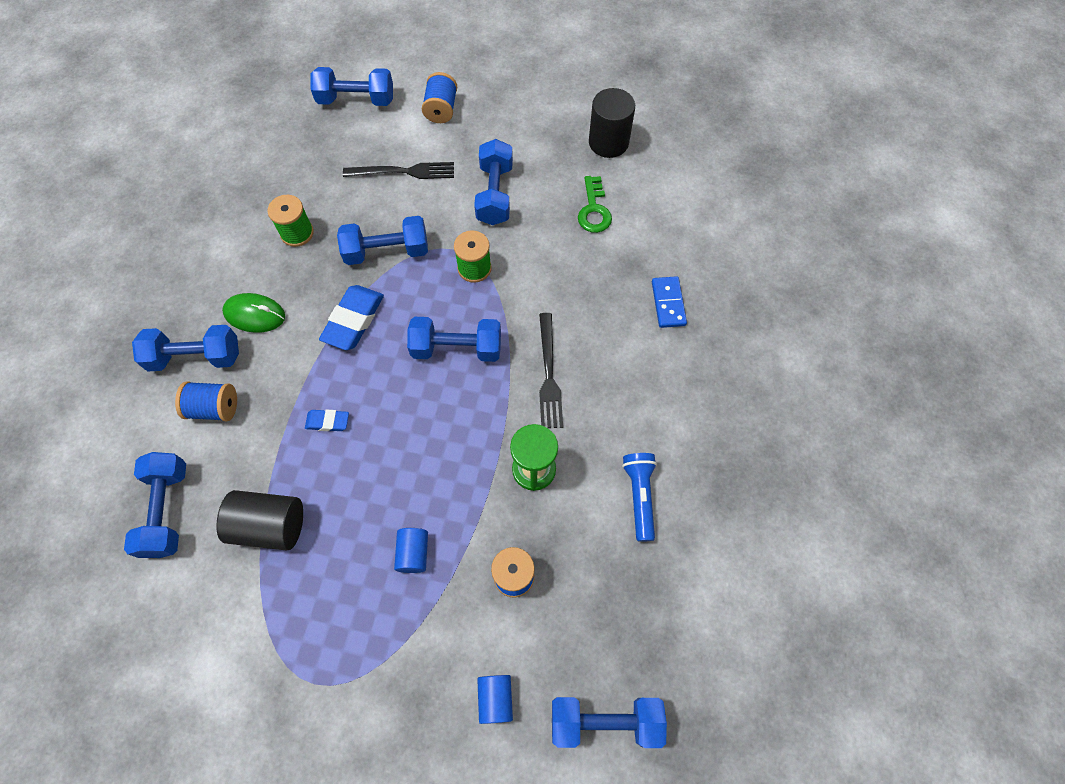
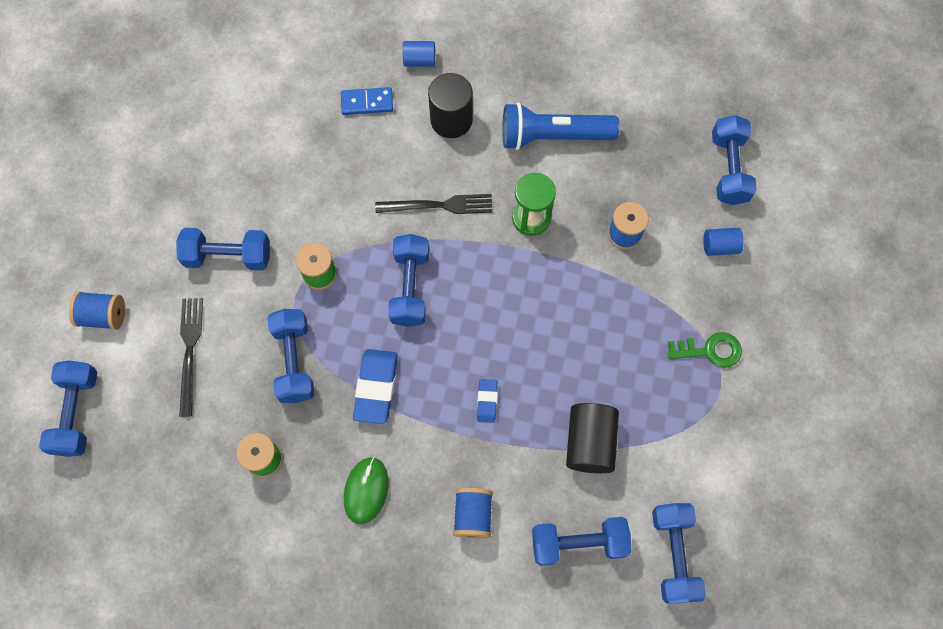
camera: 90 degrees left, 5 degrees up
blue dumbbell [132,325,239,372] -> blue dumbbell moved to [652,503,706,604]
blue eraser [319,285,384,350] -> blue eraser turned 75 degrees clockwise [353,349,398,424]
blue cylinder [394,528,428,573] -> blue cylinder moved to [403,41,435,67]
green key [578,176,612,233] -> green key moved to [668,332,742,368]
black cylinder [589,88,635,158] -> black cylinder moved to [428,73,473,138]
blue flashlight [622,453,657,542] -> blue flashlight [502,103,620,150], size x1.59

